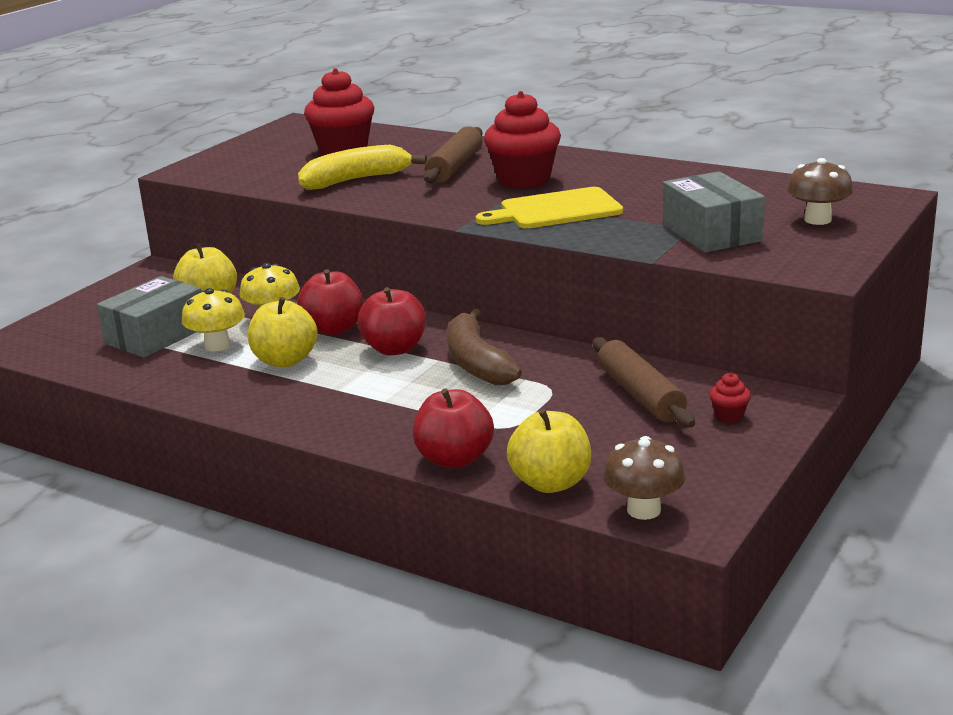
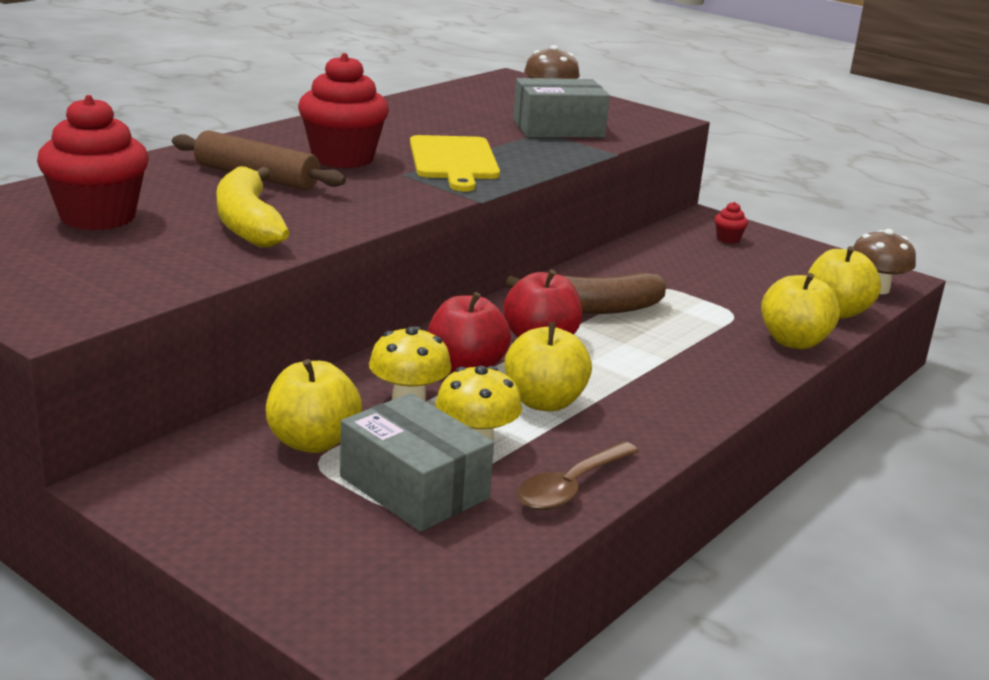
camera: 85 degrees left, 0 degrees up
red apple [413,388,494,468] -> yellow apple [761,273,840,349]
brown rolling pin [593,337,695,428] -> none
none -> brown spoon [517,442,639,510]

